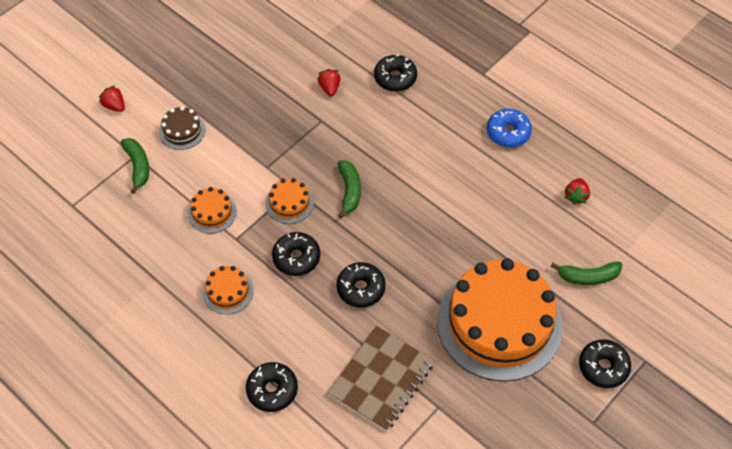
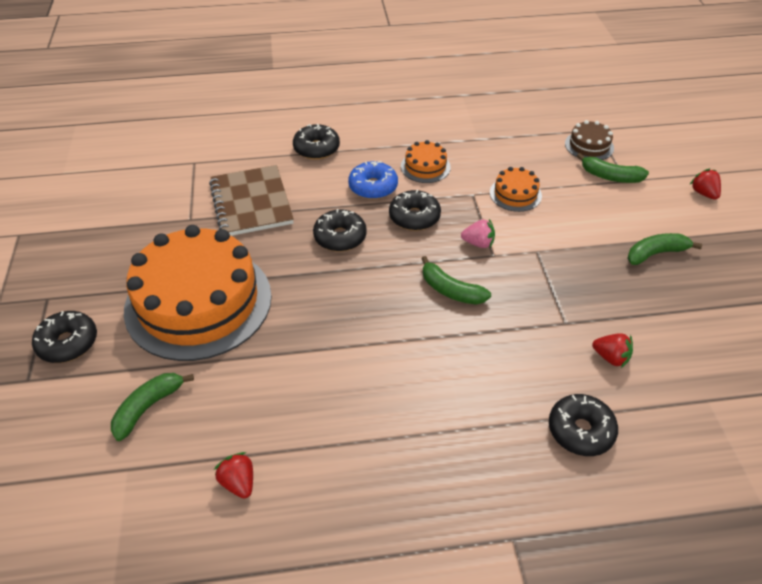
camera: 130 degrees right, 10 degrees down
red strawberry [99,85,125,112] -> red strawberry turned 105 degrees counterclockwise [690,169,721,200]
brown cake [159,106,206,150] -> brown cake moved to [565,120,614,160]
orange cake [265,178,314,224] -> pink strawberry [461,219,495,248]
blue donut [487,109,532,147] -> blue donut moved to [348,161,398,199]
none -> green banana [627,233,702,265]

